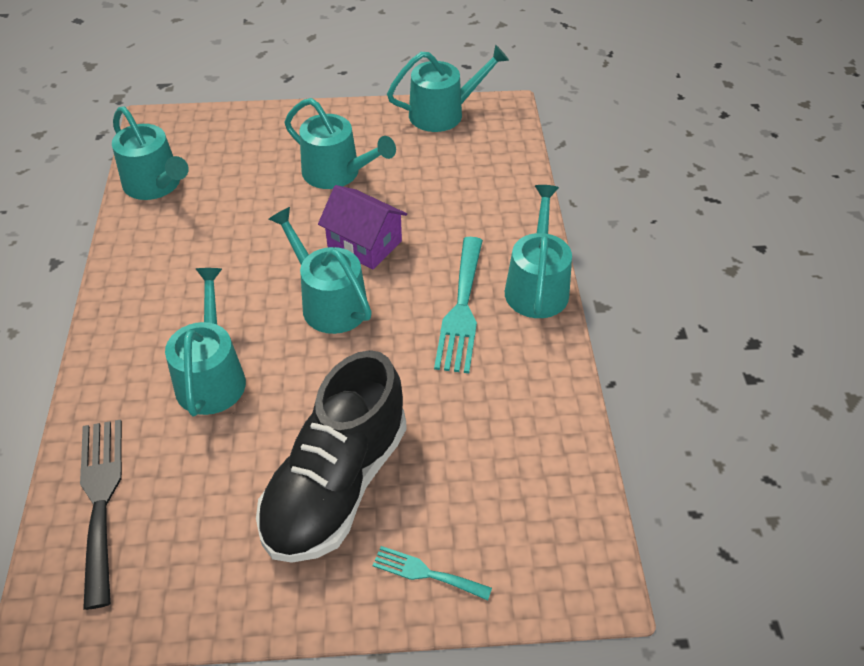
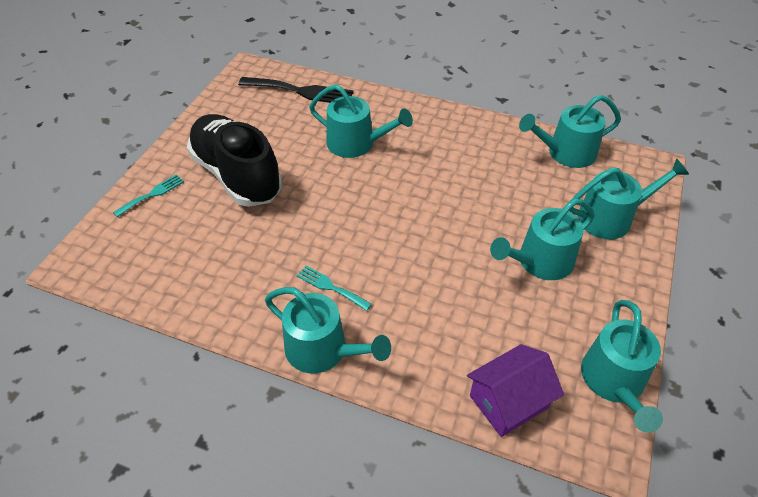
camera: 115 degrees right, 0 degrees up
turquoise watering can [269,207,372,334] -> turquoise watering can moved to [569,158,689,239]
purple house [318,185,407,269] -> purple house moved to [467,344,564,437]
turquoise fork [434,237,483,373] -> turquoise fork [296,266,372,311], size x0.55

